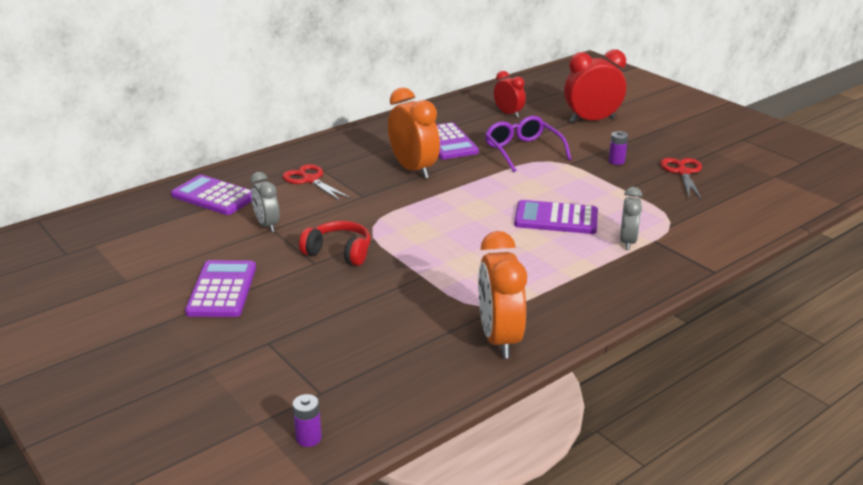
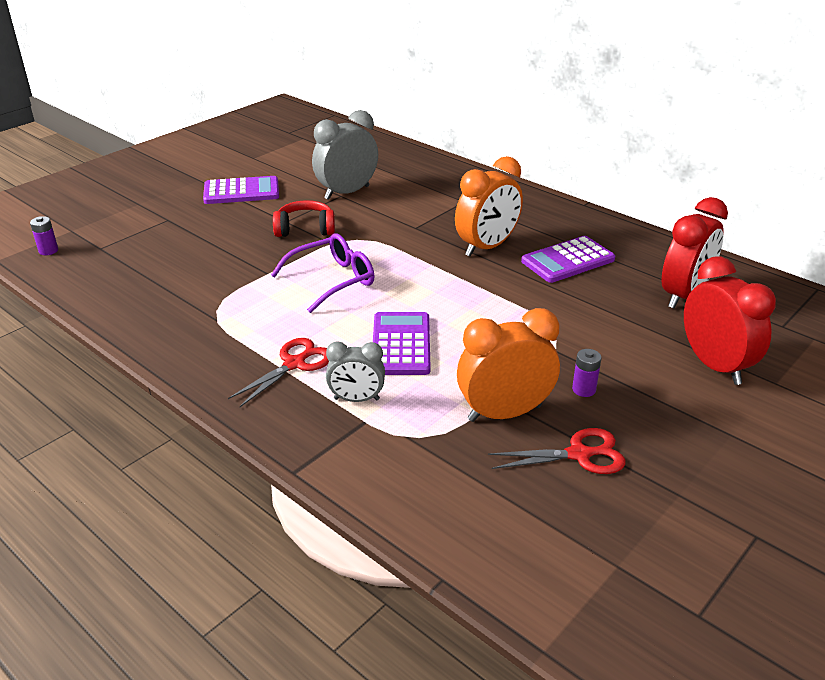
camera: 80 degrees right, 5 degrees up
purple calculator [171,175,252,215] -> none
grey clock [250,172,280,232] -> grey clock [312,110,378,200], size x1.68
red scissors [282,164,351,201] -> red scissors moved to [228,338,329,407]
red headphones [299,221,371,266] -> red headphones turned 105 degrees counterclockwise [273,200,335,237]
orange clock [478,231,527,358] -> orange clock moved to [457,308,560,422]
purple glasses [485,116,572,172] -> purple glasses moved to [271,234,375,313]
red clock [494,71,526,118] -> red clock [661,197,728,308], size x1.68

